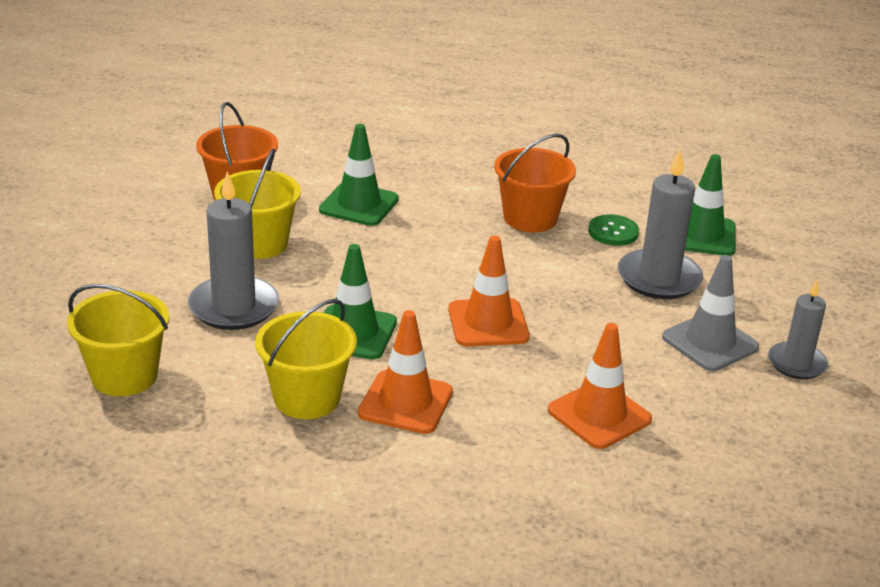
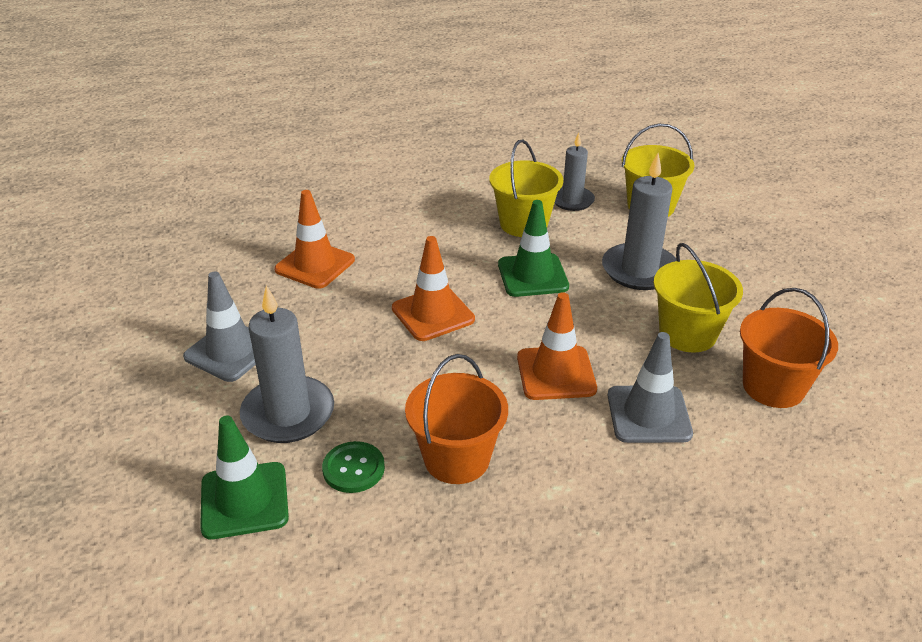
camera: 160 degrees right, 5 degrees up
green traffic cone [319,124,399,226] -> grey traffic cone [608,332,693,443]
orange traffic cone [358,310,453,434] -> orange traffic cone moved to [517,292,597,400]
grey candle [768,280,828,379] -> grey candle moved to [555,133,595,211]

